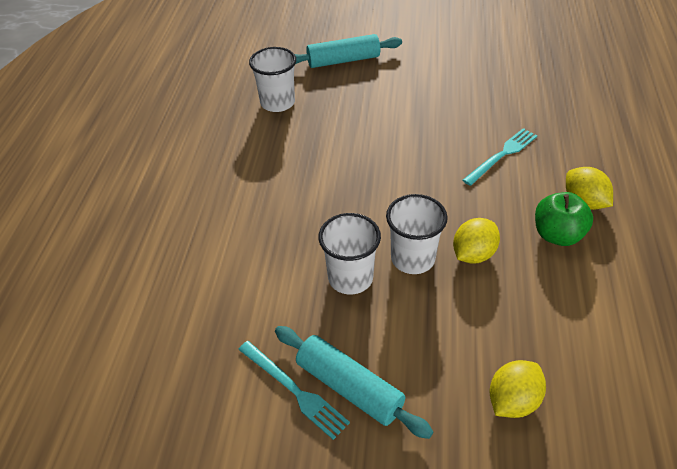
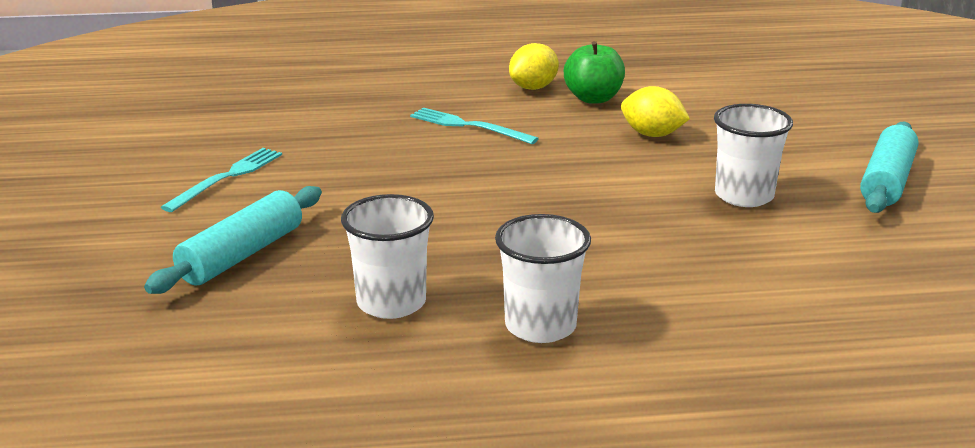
camera: 105 degrees left, 20 degrees down
turquoise fork [238,341,350,440] -> turquoise fork moved to [161,148,282,212]
turquoise rolling pin [295,34,402,68] -> turquoise rolling pin turned 60 degrees clockwise [144,186,322,294]
white cup [386,194,448,274] -> white cup moved to [495,214,591,343]
yellow lemon [490,360,546,418] -> none

